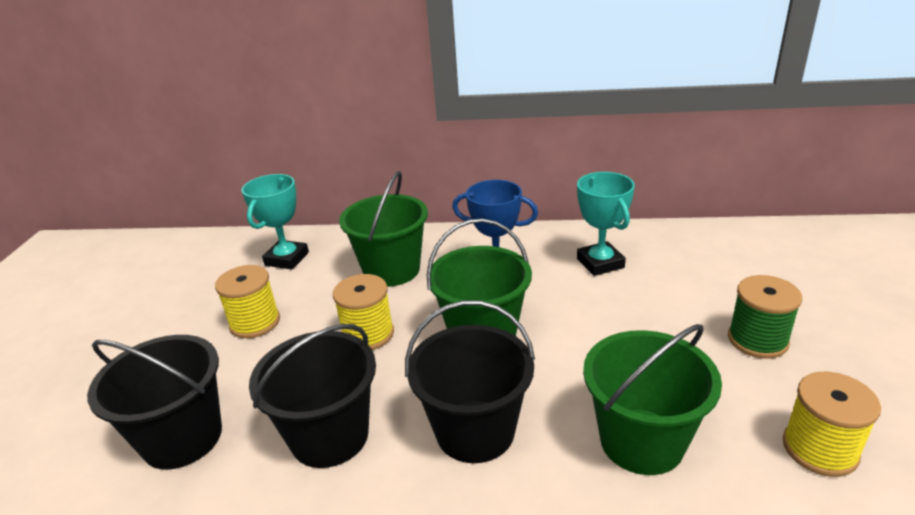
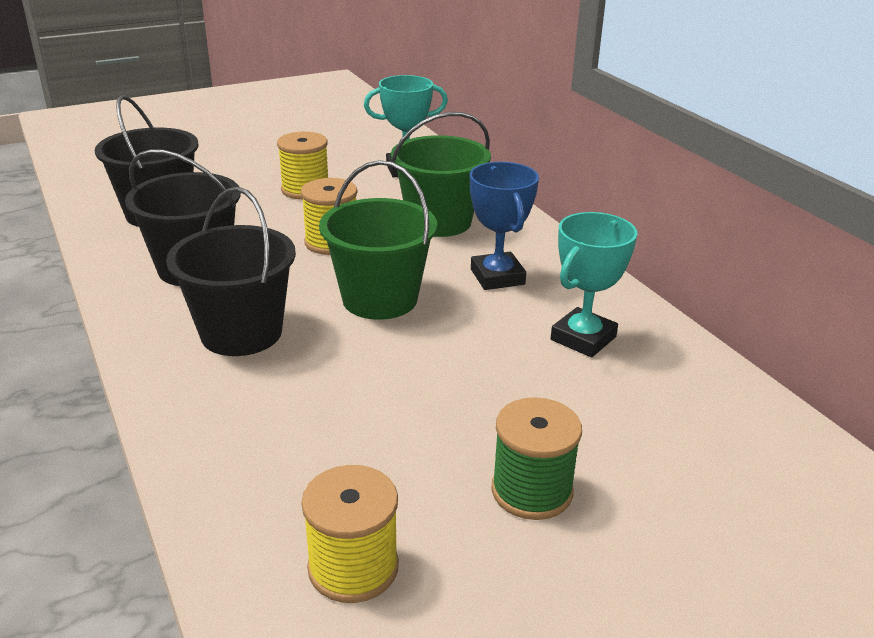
camera: 55 degrees right, 0 degrees up
green bucket [583,324,722,475] -> none

